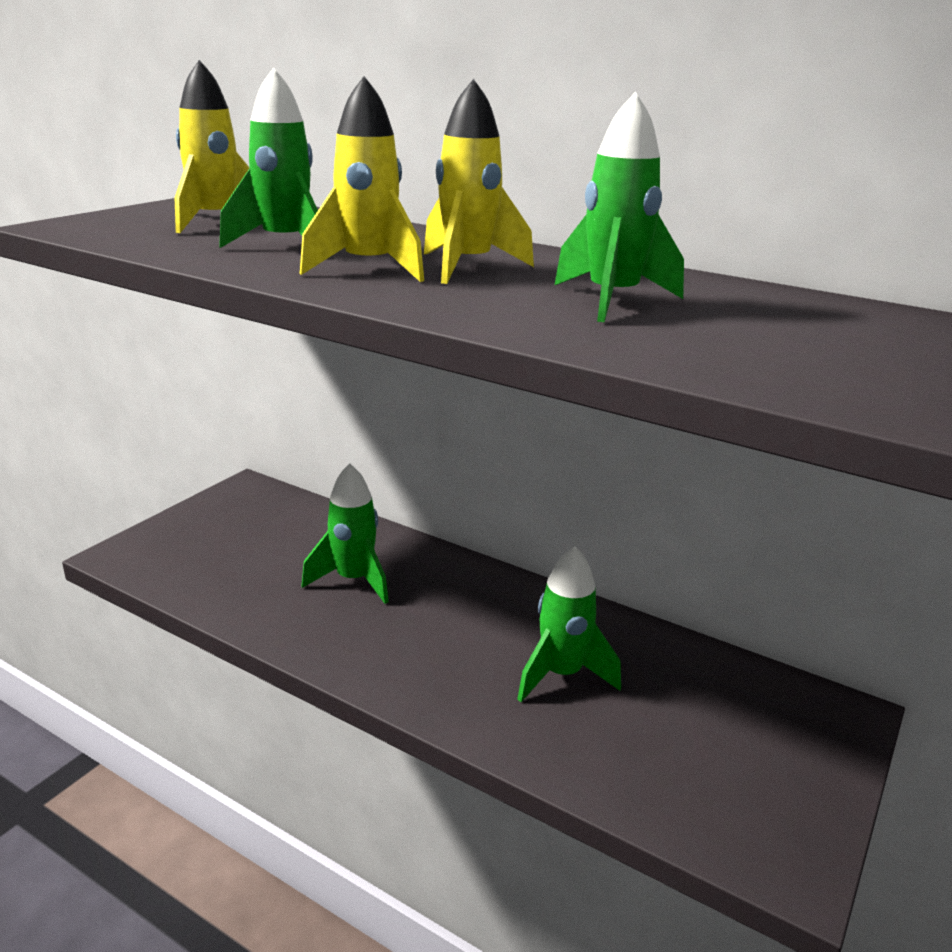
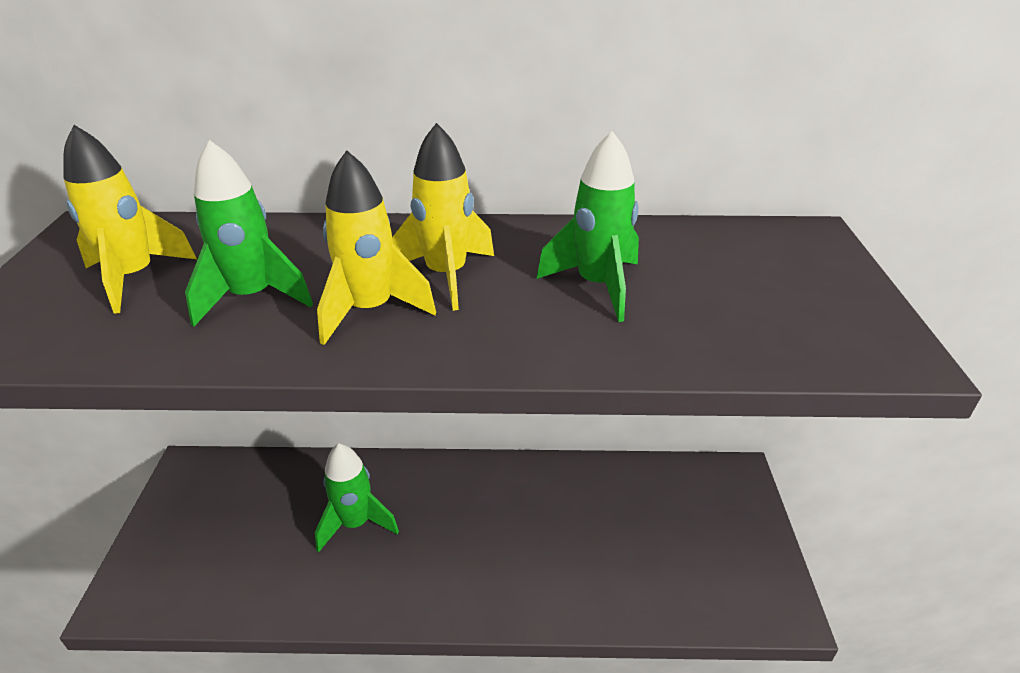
camera: 30 degrees left, 10 degrees up
green rocket [517,546,621,702] -> none

